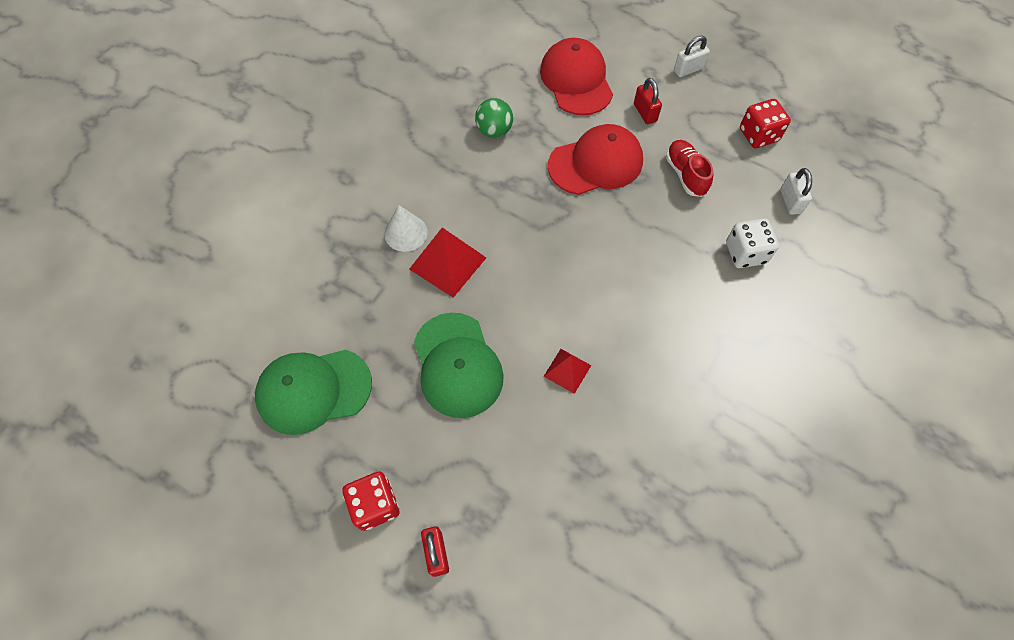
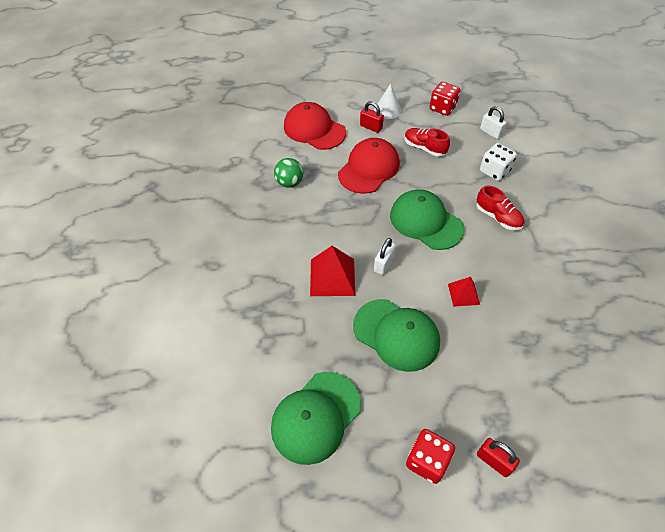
camera: 35 degrees left, 10 degrees down
white cone [384,205,428,252] -> white cone moved to [374,84,401,119]
white padlock [674,36,710,77] -> white padlock moved to [374,238,396,275]
none -> green cap [390,189,464,250]
none -> red shoe [476,185,524,230]

